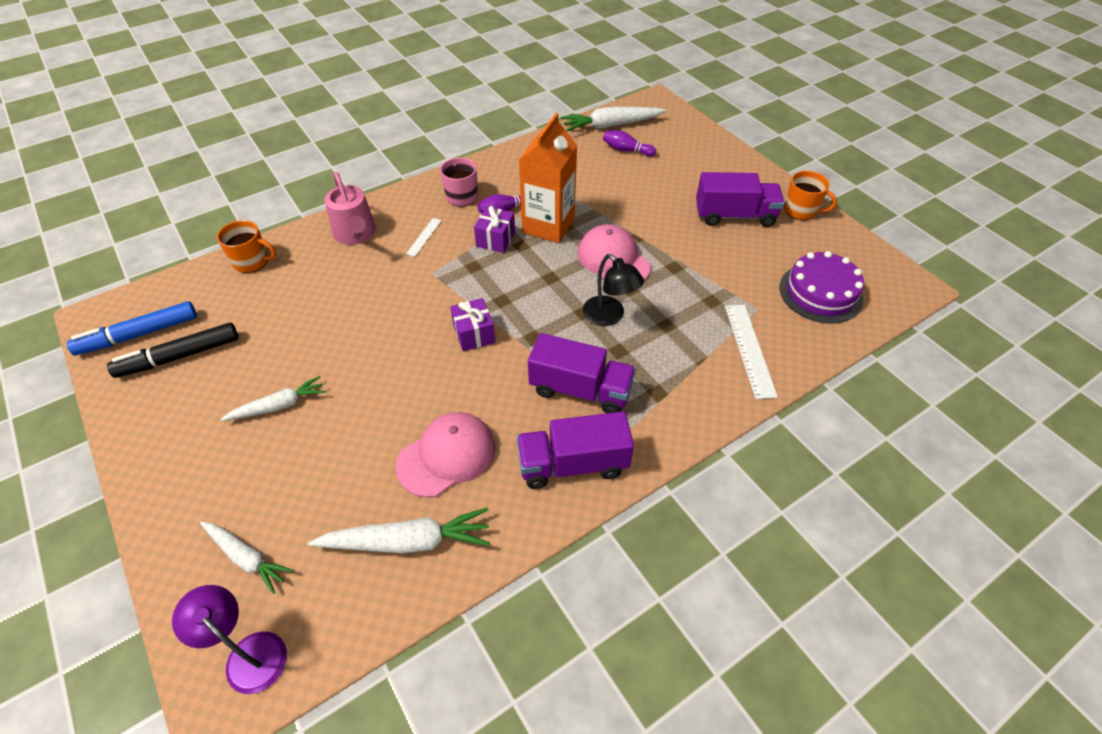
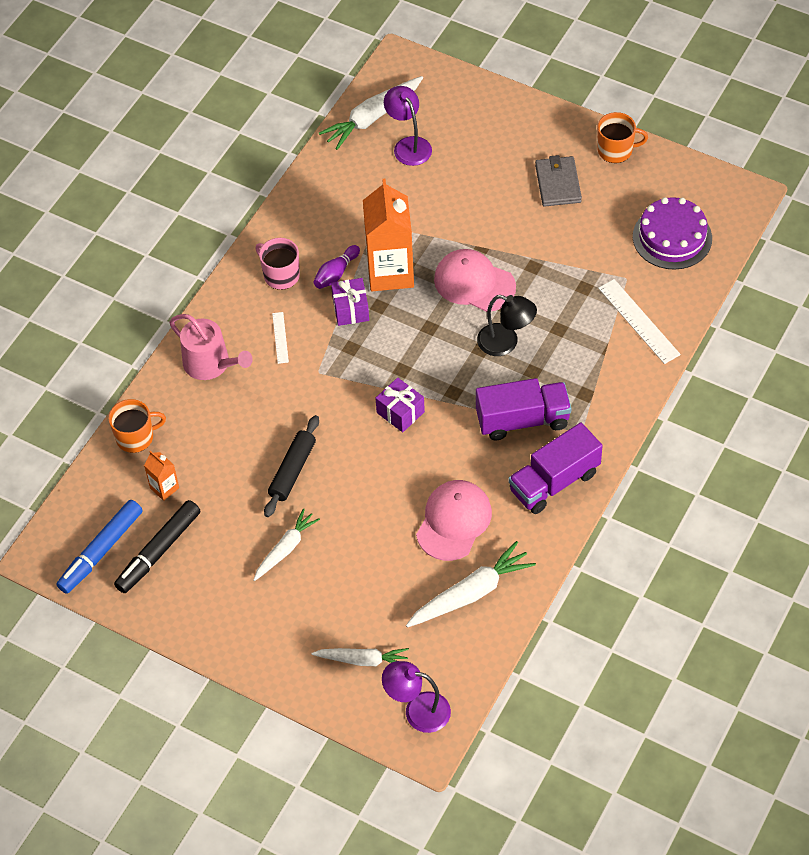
camera: 25 degrees left, 5 degrees up
purple bowling pin [603,131,656,156] -> purple lamp [384,86,432,166]
purple truck [696,172,785,227] -> grey wallet [535,155,582,207]
none -> orange carton [144,451,179,501]
none -> black rolling pin [264,415,319,517]

